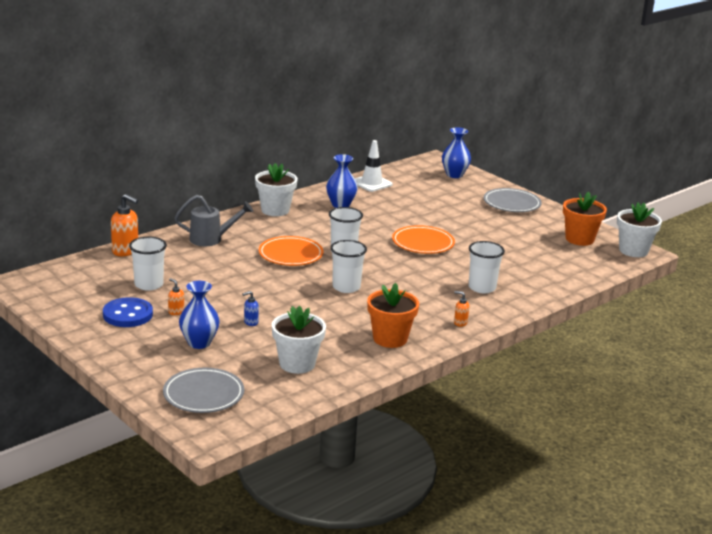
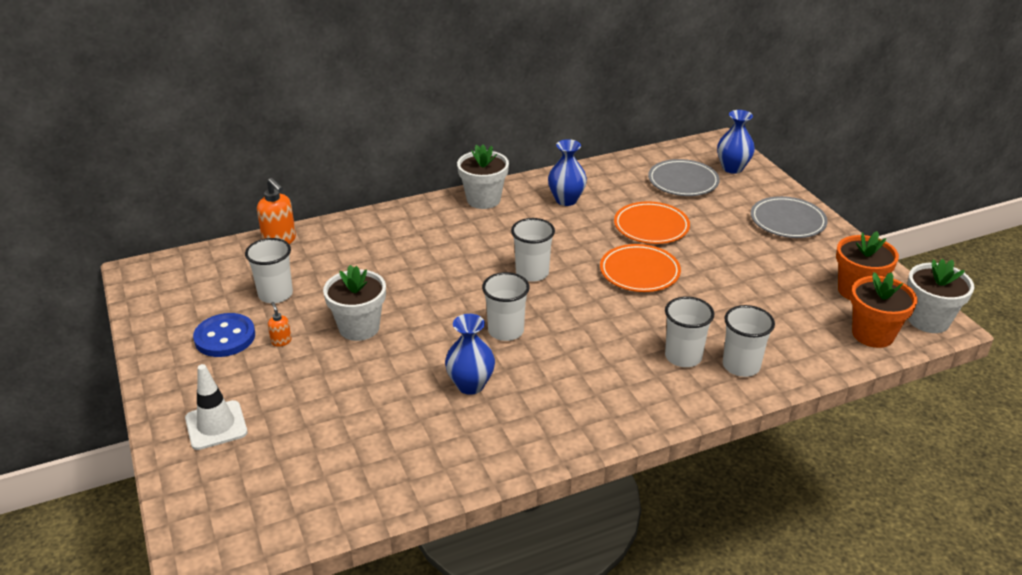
camera: 20 degrees right, 10 degrees up
grey plate [163,368,244,413] -> grey plate moved to [648,159,720,196]
grey watering can [174,195,253,246] -> none
blue vase [179,281,219,349] -> blue vase moved to [445,314,495,395]
blue soap dispenser [242,291,259,326] -> none
orange plate [259,236,324,266] -> orange plate moved to [614,201,690,244]
white flower pot [272,306,326,374] -> white flower pot moved to [323,265,386,341]
white traffic cone [355,140,393,192] -> white traffic cone moved to [185,364,247,450]
orange flower pot [367,283,419,348] -> orange flower pot moved to [851,272,917,348]
orange soap dispenser [454,291,469,327] -> none
none -> white cup [723,305,775,377]

